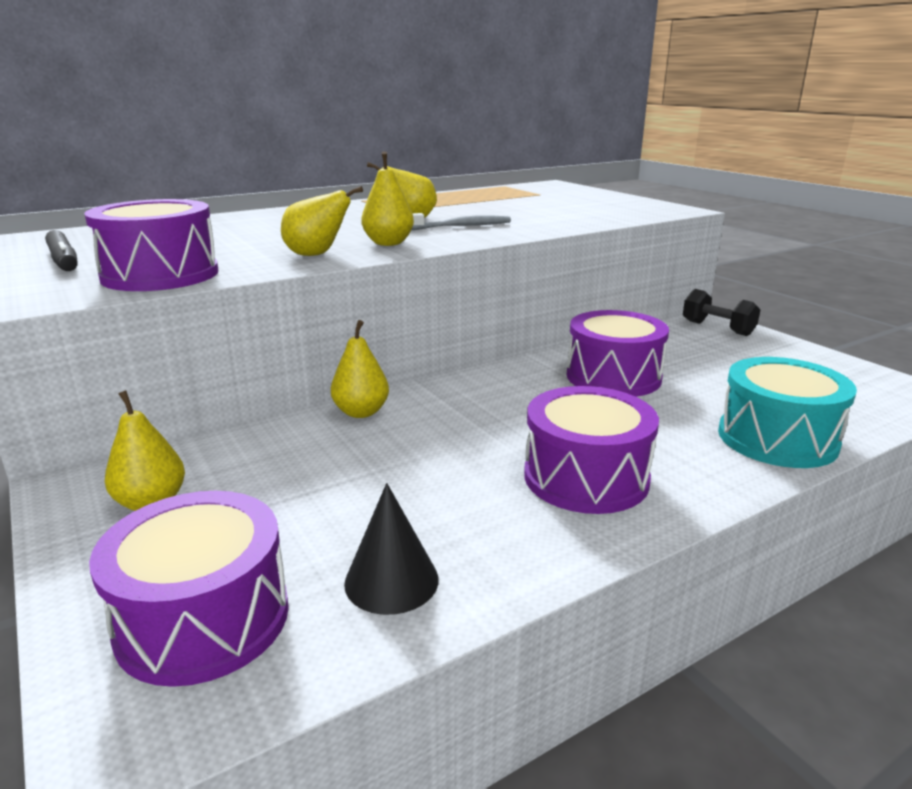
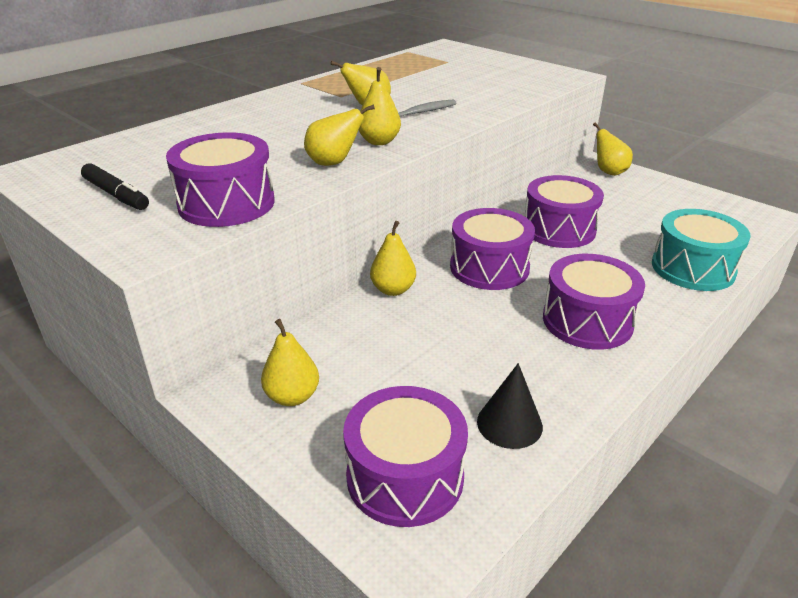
camera: 15 degrees left, 10 degrees up
black dumbbell [683,289,760,336] -> yellow pear [593,122,633,176]
none -> purple drum [450,208,535,290]

